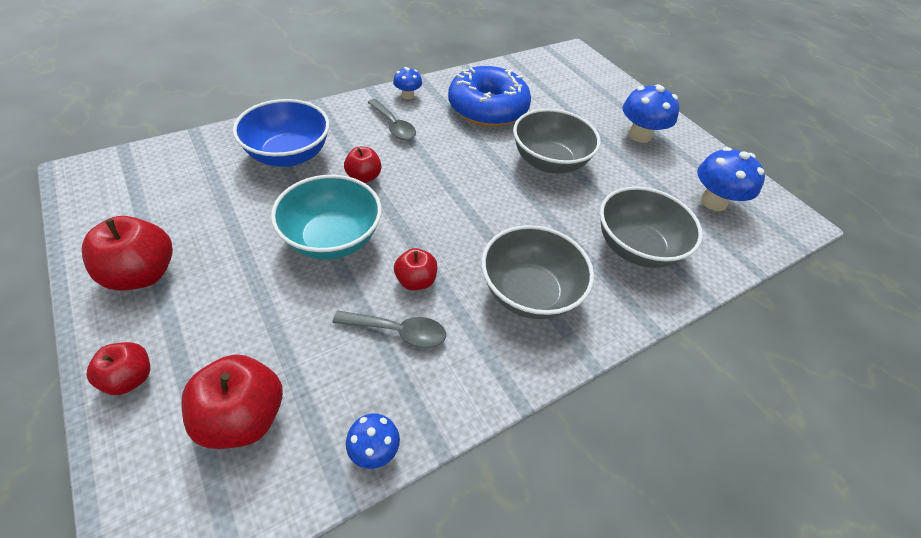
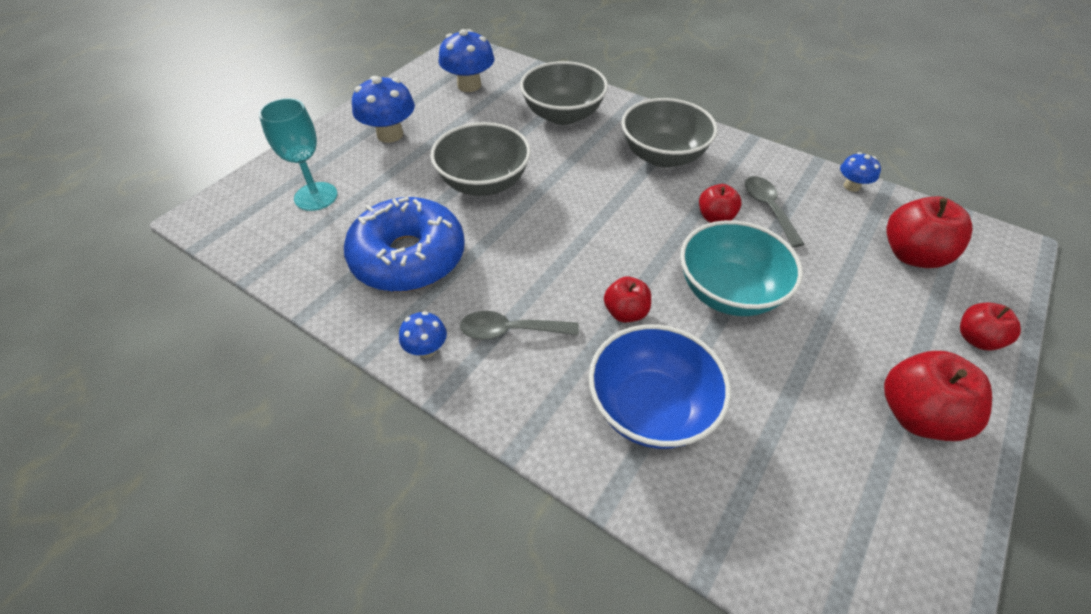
camera: 110 degrees left, 0 degrees up
grey spoon [367,99,416,140] -> grey spoon turned 120 degrees counterclockwise [460,311,579,340]
none -> turquoise goblet [259,98,338,211]

